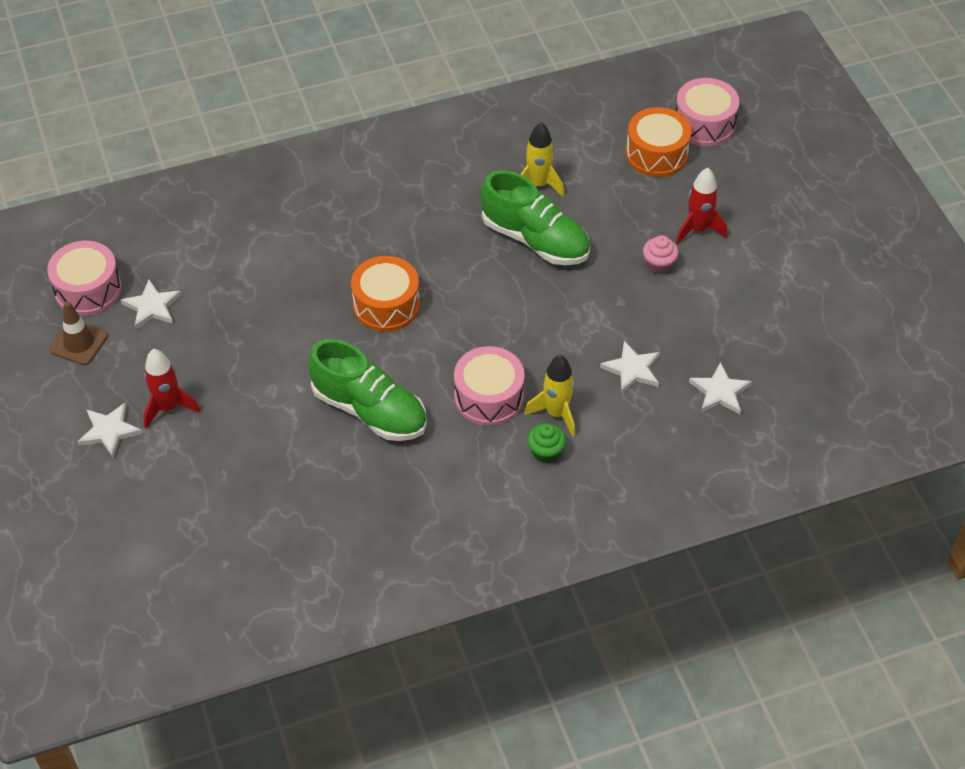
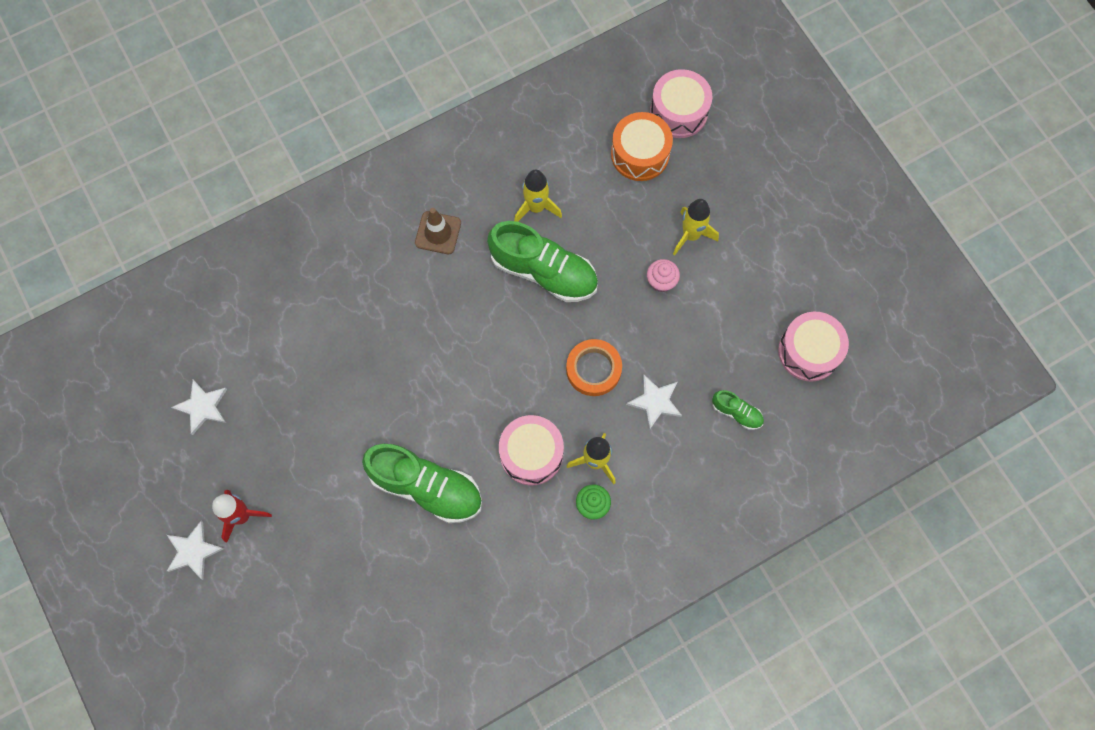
camera: 10 degrees left, 20 degrees up
pink drum [47,241,122,316] -> pink drum moved to [778,312,849,382]
brown traffic cone [50,301,108,365] -> brown traffic cone moved to [415,208,461,254]
orange drum [351,256,420,331] -> none
red rocket [676,168,727,245] -> yellow rocket [673,199,719,256]
white star [689,362,752,414] -> green shoe [712,390,764,430]
none -> orange tape [566,339,622,396]

